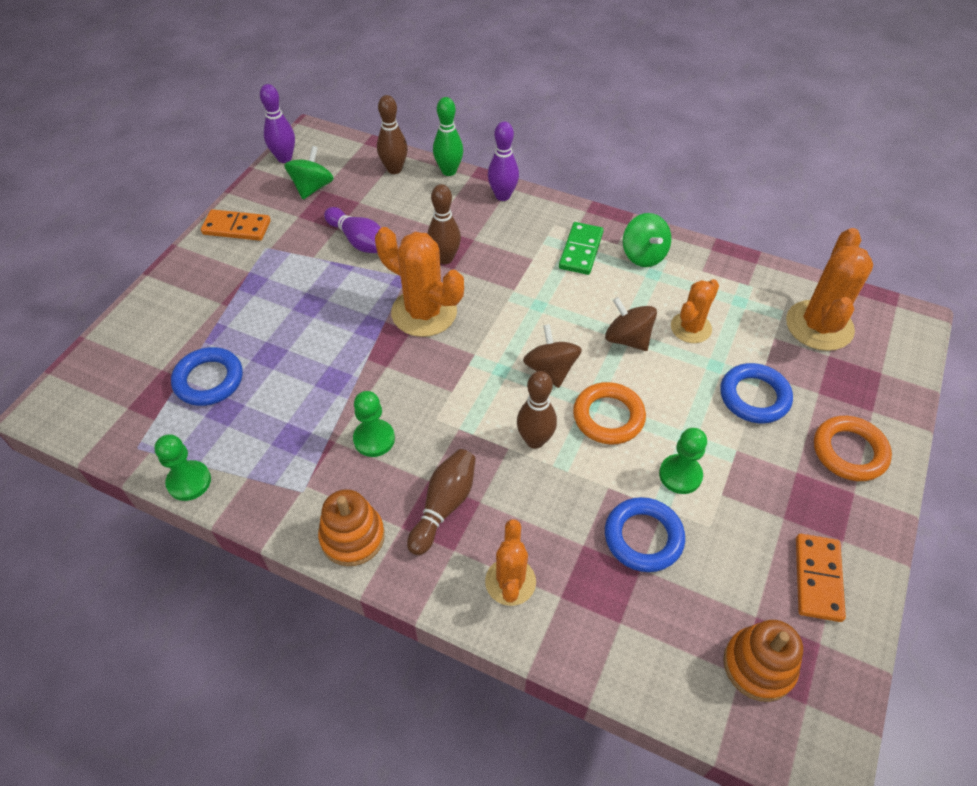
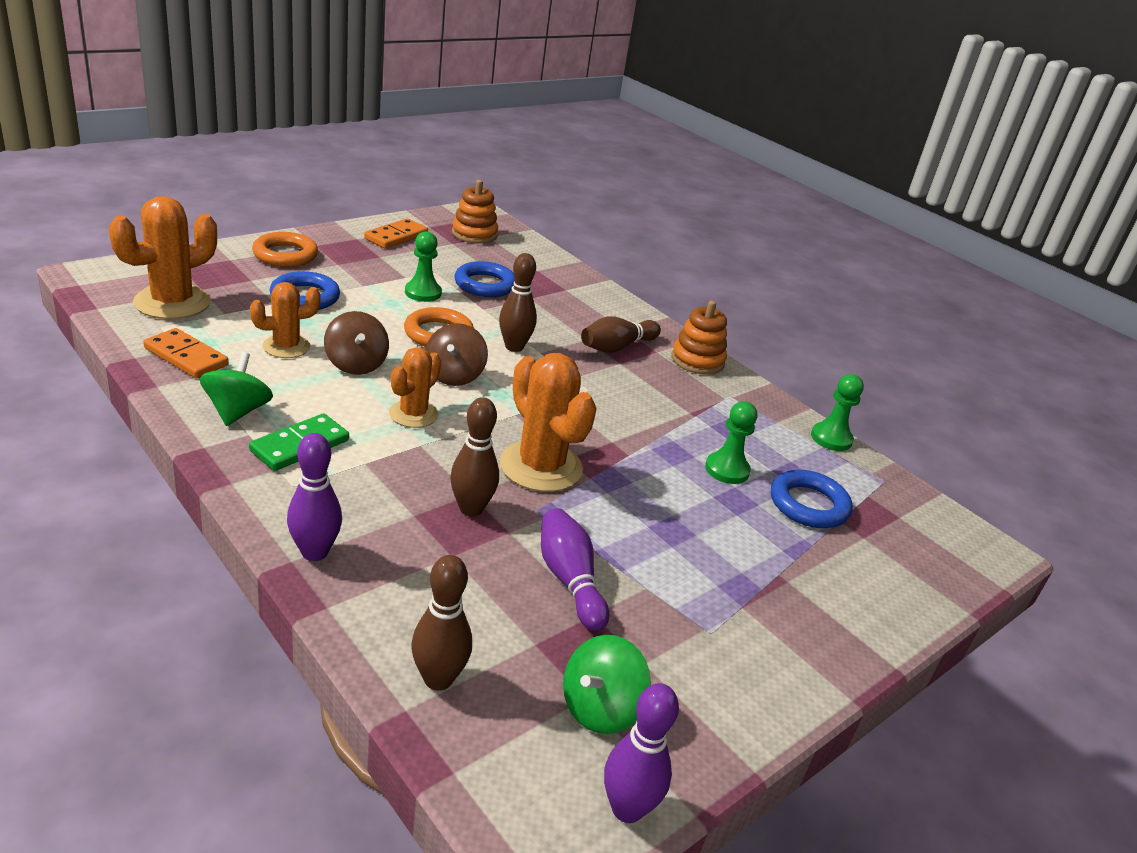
camera: 160 degrees left, 20 degrees down
orange domino [201,209,271,241] -> orange domino moved to [143,328,229,378]
green pawn [353,391,395,457] -> green pawn moved to [705,401,757,484]
green bowling pin [433,97,463,176] -> none
orange cactus [485,519,536,606] -> orange cactus moved to [389,347,441,428]

